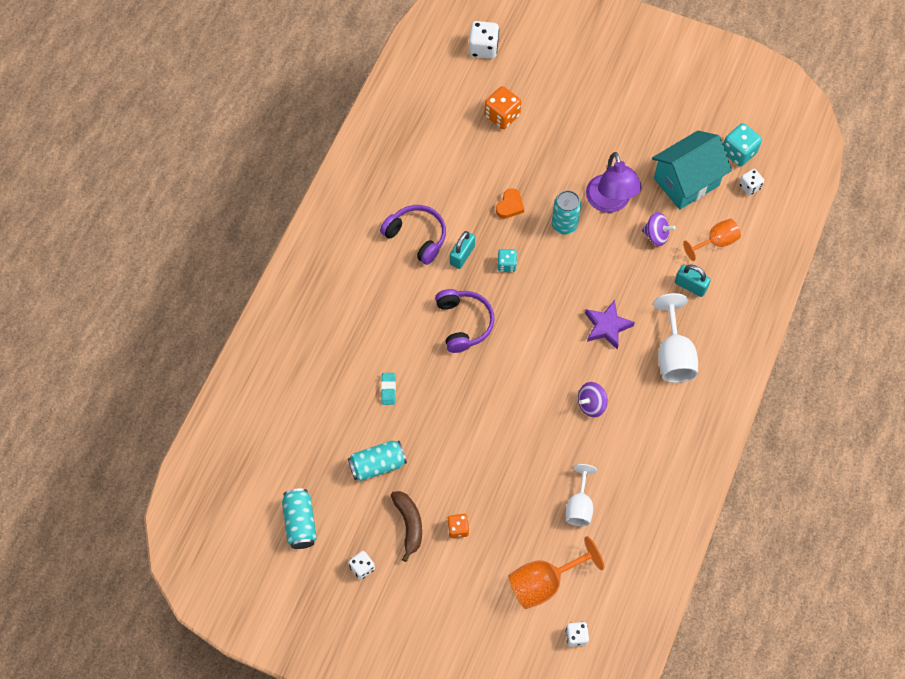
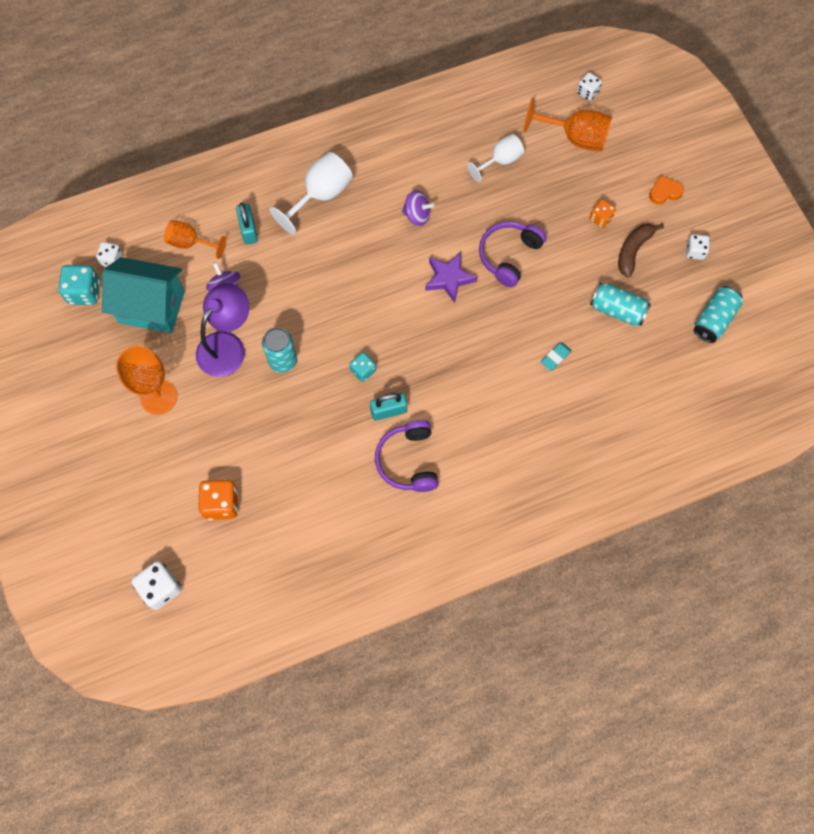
camera: 135 degrees left, 5 degrees up
purple headphones [435,289,495,353] -> purple headphones moved to [479,221,546,287]
orange heart [496,188,524,219] -> orange heart moved to [649,175,684,205]
purple star [585,300,635,349] -> purple star moved to [425,252,477,303]
none -> orange goblet [116,346,177,415]

